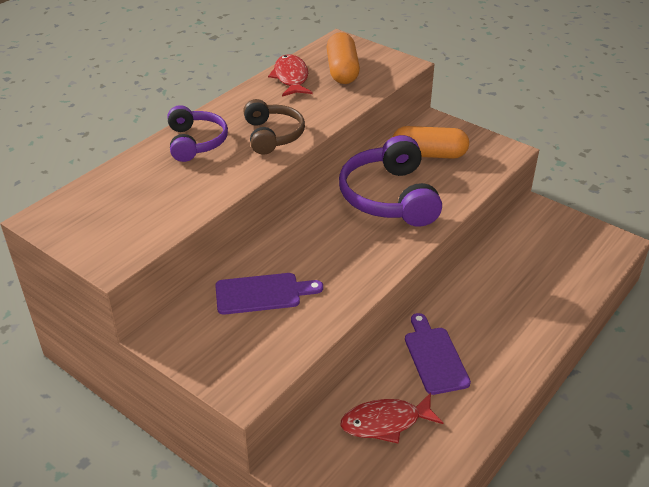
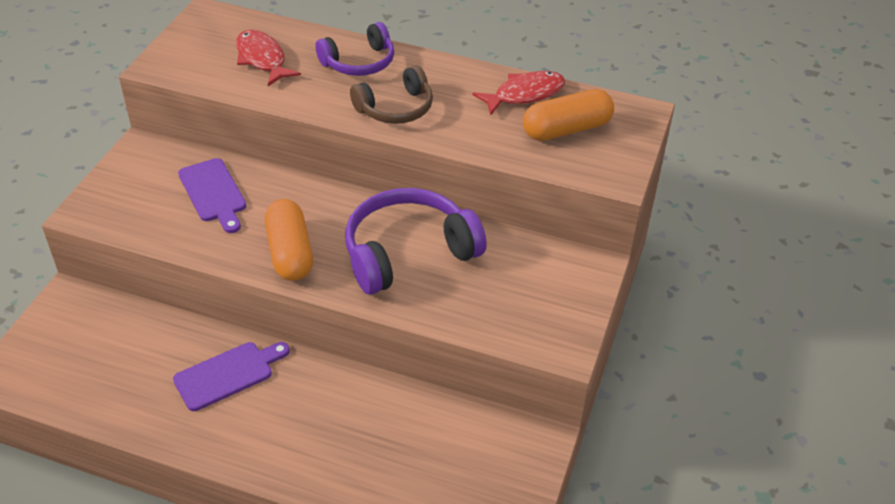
camera: 70 degrees right, 5 degrees up
red fish [341,393,443,444] -> red fish moved to [236,30,301,86]
orange capsule [392,126,469,159] -> orange capsule moved to [265,199,313,281]

